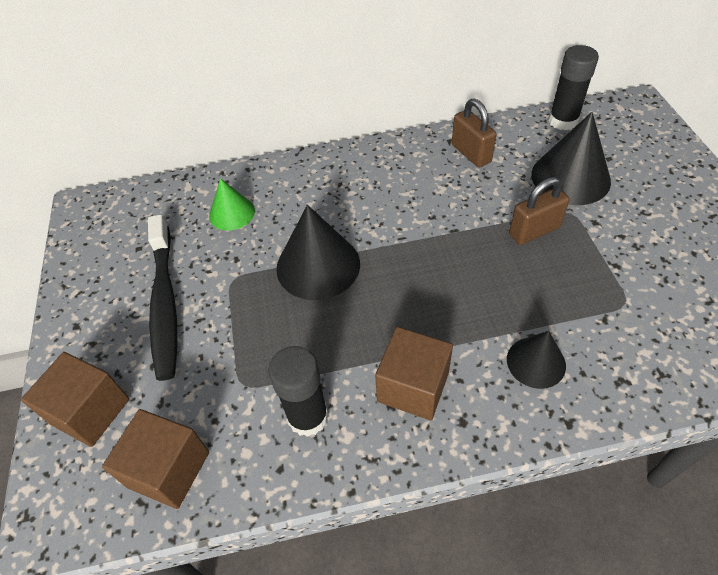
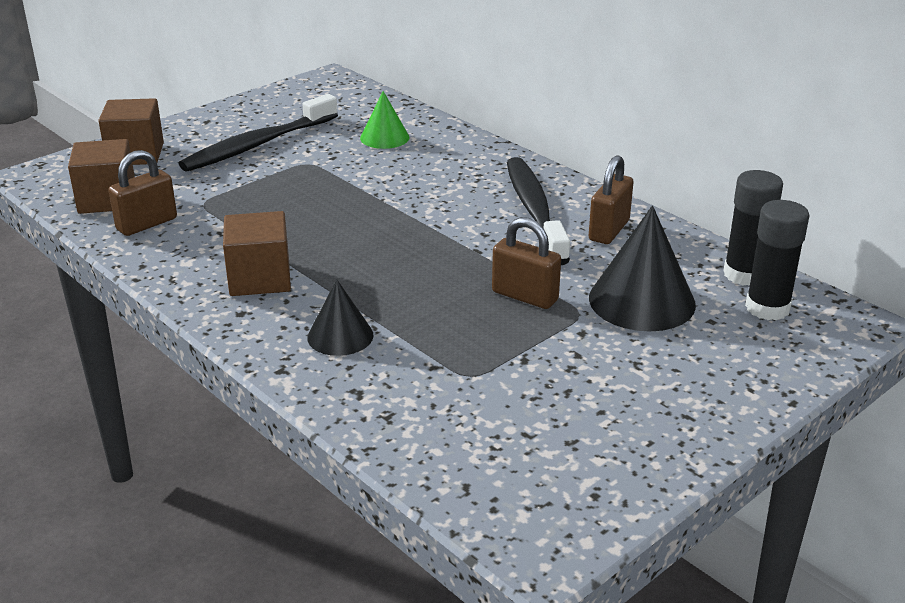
camera: 55 degrees right, 20 degrees down
black glue stick [268,346,329,437] -> black glue stick moved to [745,200,810,320]
black cone [276,205,360,300] -> none
none -> brown padlock [108,150,177,236]
none -> black toothbrush [507,157,570,265]

